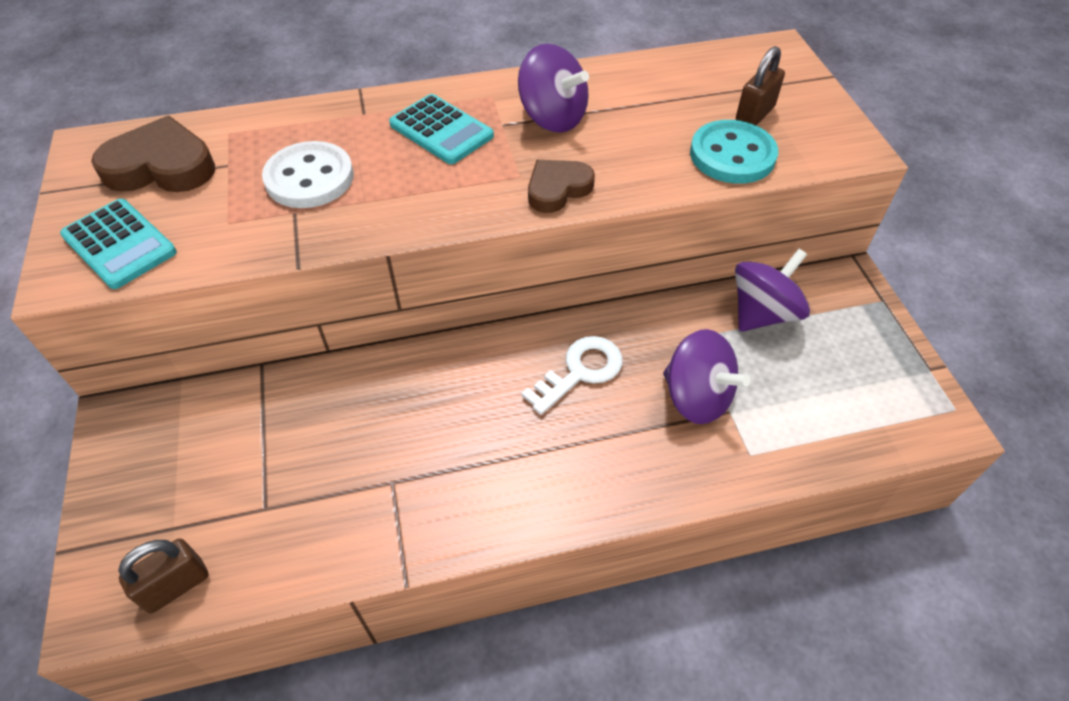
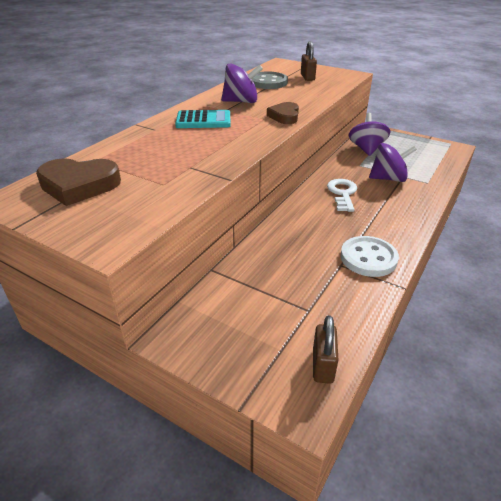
camera: 45 degrees left, 15 degrees down
turquoise calculator [60,199,177,289] -> none
brown heart [91,116,215,192] -> brown heart turned 135 degrees counterclockwise [36,158,121,206]
white button [262,141,354,208] -> white button moved to [341,236,399,277]
turquoise button [690,120,778,184] -> none
none -> grey button [252,71,288,89]

